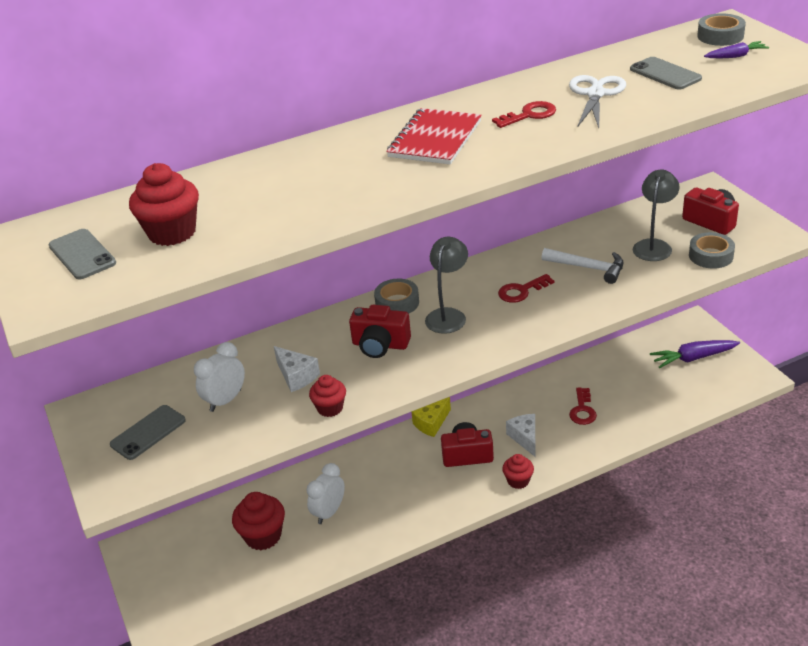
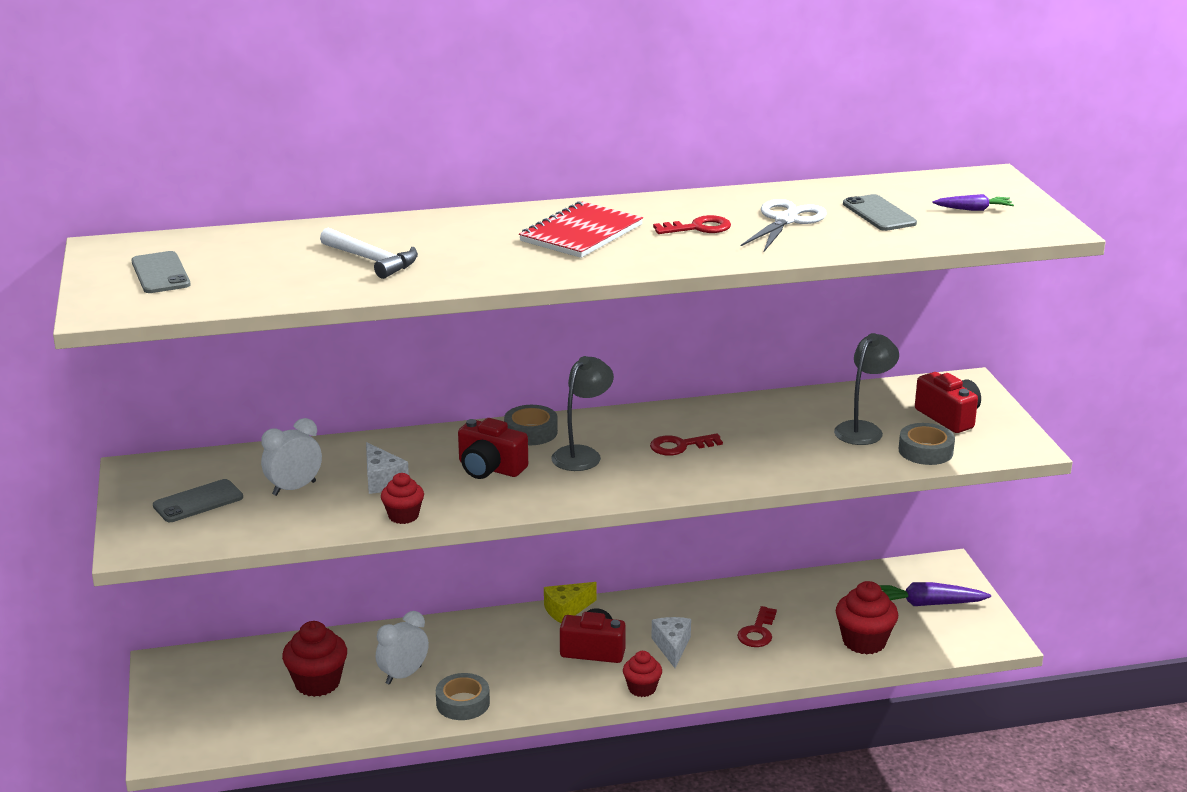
camera: 10 degrees right, 10 degrees down
red cupcake [129,163,199,246] -> red cupcake moved to [836,581,898,654]
white hammer [542,248,624,284] -> white hammer moved to [320,227,418,279]
grey tape [697,13,746,46] -> grey tape moved to [436,673,490,720]

